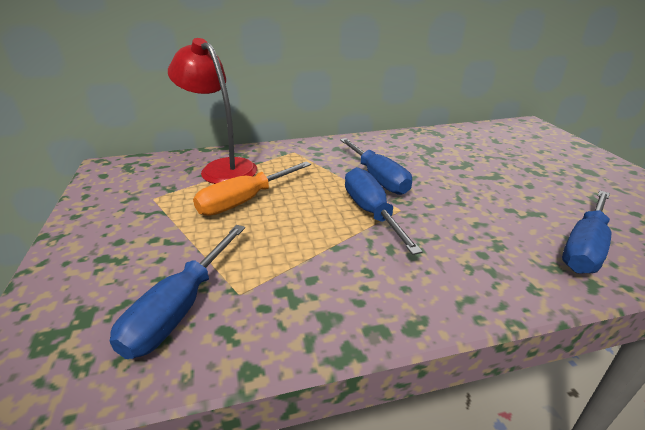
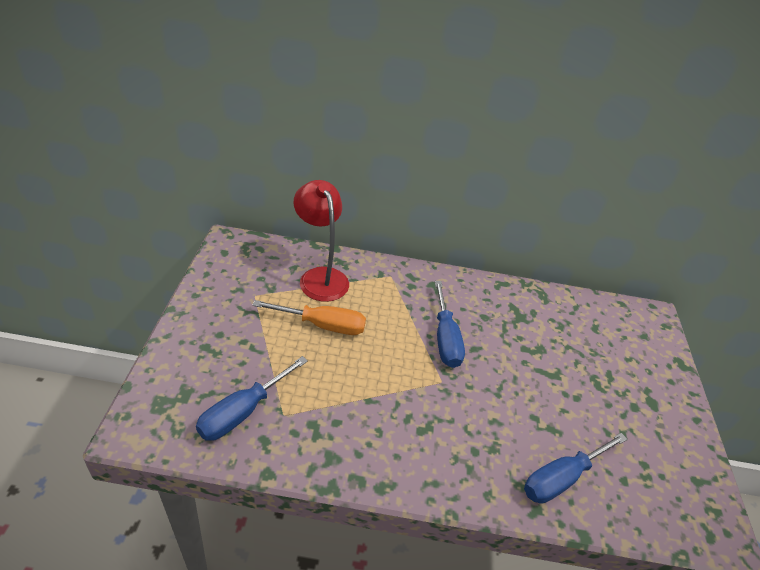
camera: 15 degrees right, 10 degrees up
orange screwdriver [193,161,311,216] -> orange screwdriver turned 150 degrees counterclockwise [252,300,366,335]
blue screwdriver [345,167,423,255] -> none

